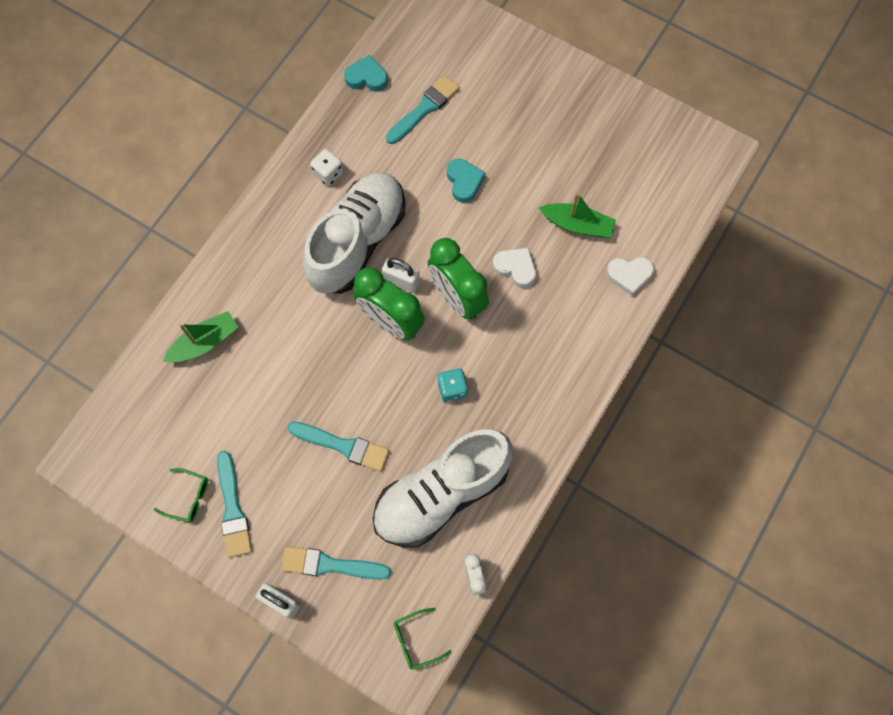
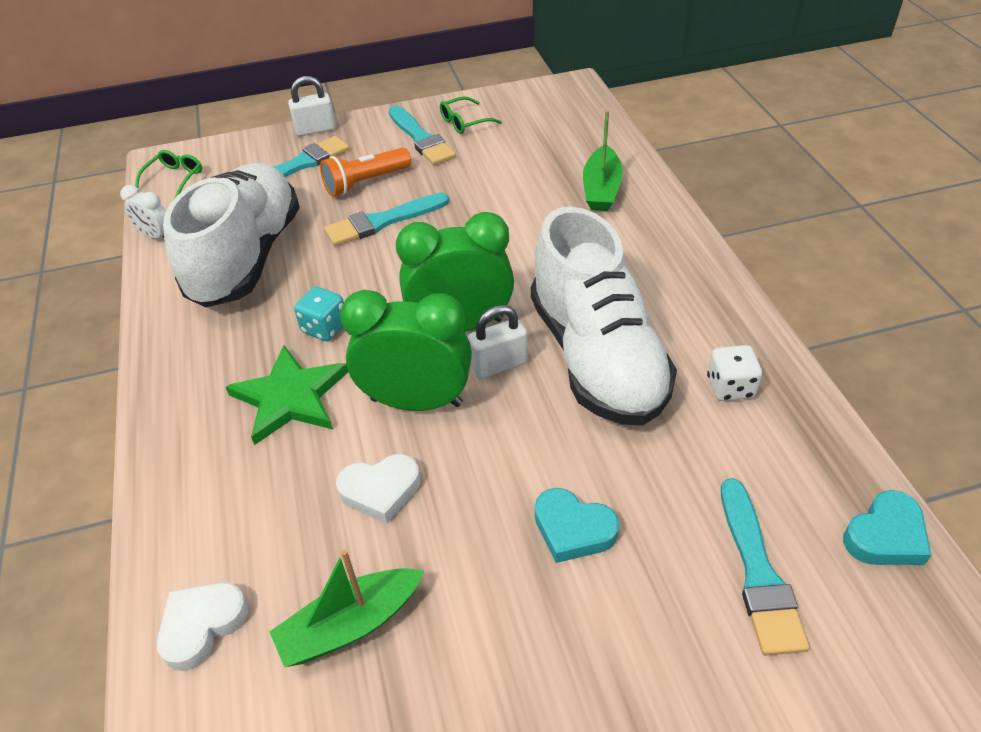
camera: 135 degrees right, 25 degrees down
turquoise brush [217,451,252,558] -> turquoise brush turned 150 degrees counterclockwise [389,106,456,165]
none -> green star [226,345,348,445]
none -> orange flashlight [320,147,411,197]

